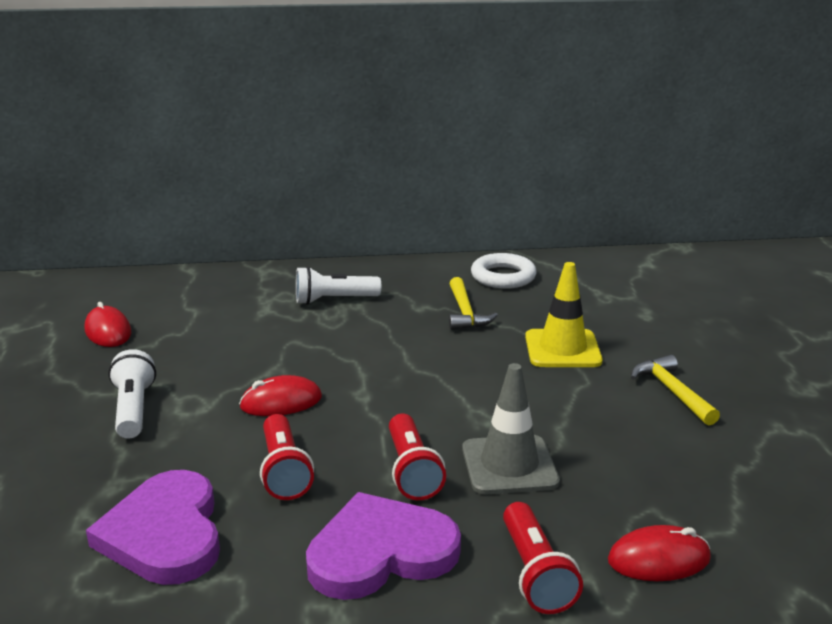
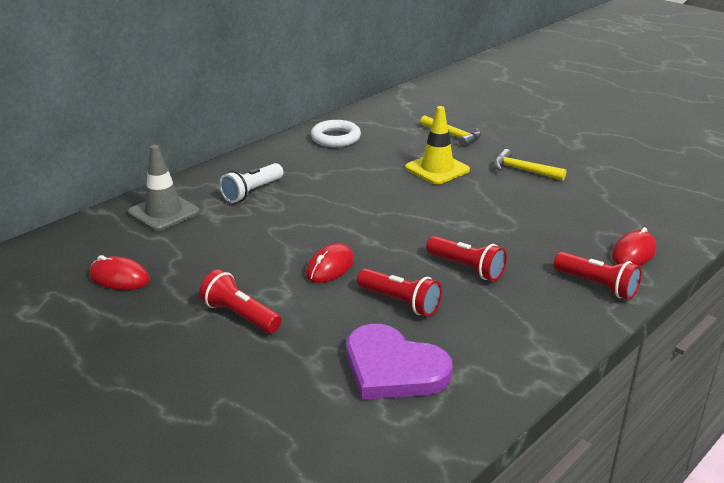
camera: 40 degrees left, 5 degrees up
white flashlight [108,349,156,439] -> red flashlight [199,269,282,333]
purple heart [306,492,461,600] -> none
yellow hammer [449,277,498,330] -> yellow hammer moved to [420,115,481,147]
grey traffic cone [462,363,560,494] -> grey traffic cone moved to [128,145,199,231]

